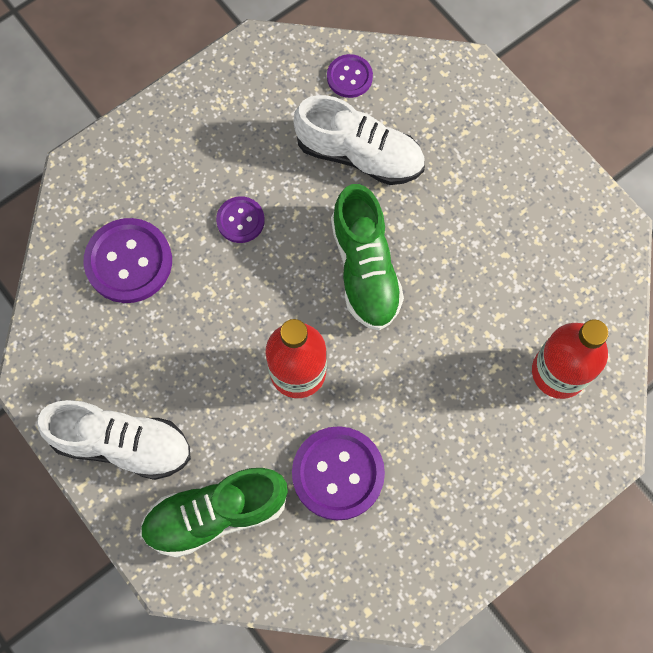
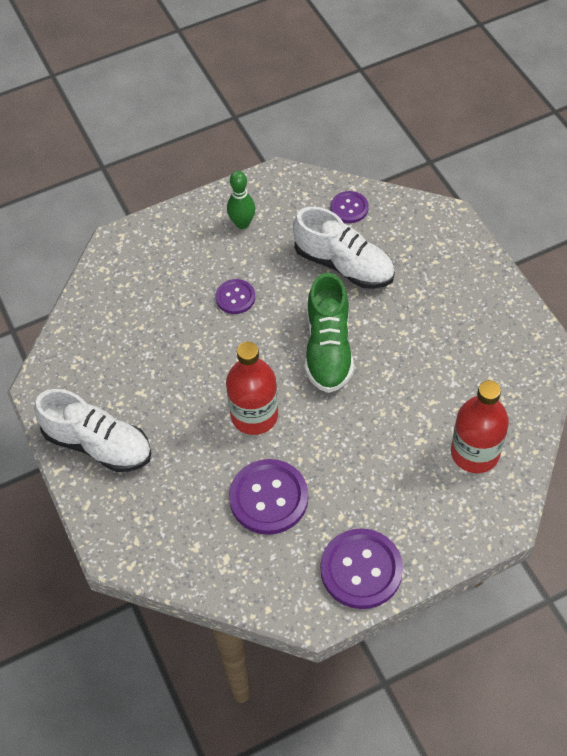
camera: 15 degrees right, 15 degrees down
purple button [83,218,172,303] -> purple button moved to [320,528,403,609]
green shoe [140,468,288,558] -> none
none -> green bowling pin [227,171,255,229]

